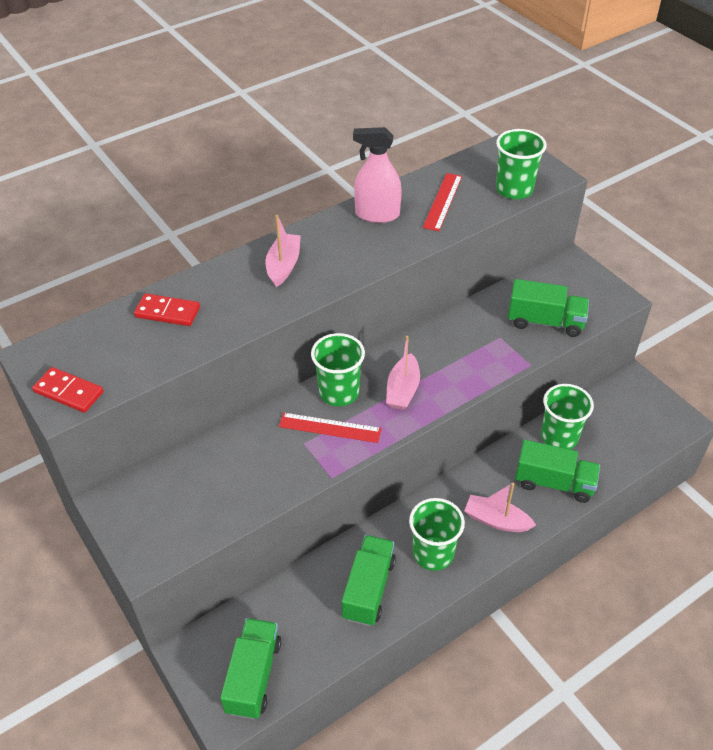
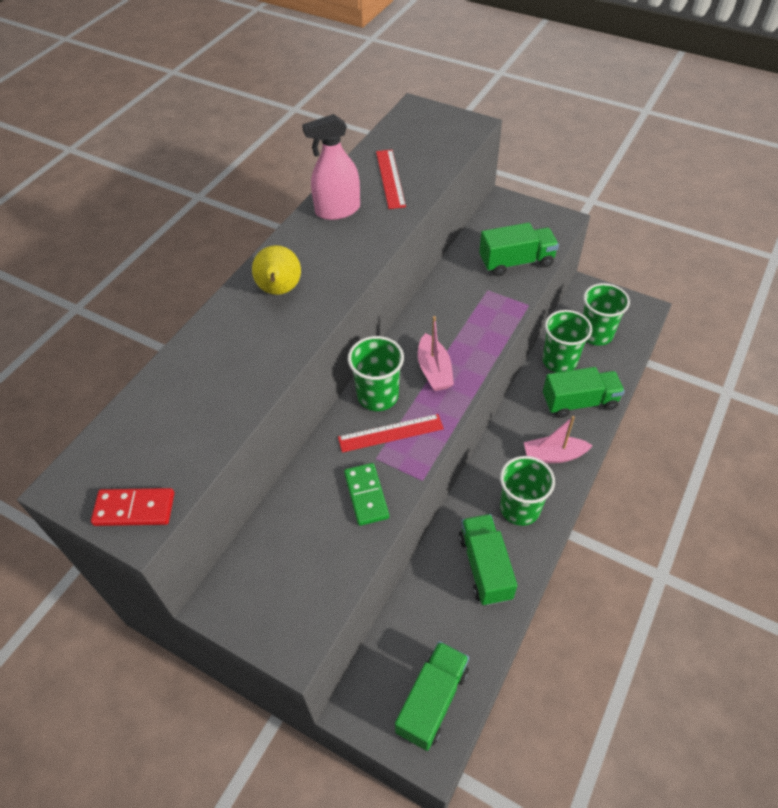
camera: 25 degrees left, 5 degrees up
red domino [134,294,200,326] -> none
green truck [220,618,281,719] -> green truck turned 45 degrees clockwise [395,641,469,751]
pink boat [265,215,301,287] -> yellow pear [252,245,301,295]
green cup [496,129,547,199] -> green cup moved to [583,283,630,346]
none -> green domino [344,463,389,526]

